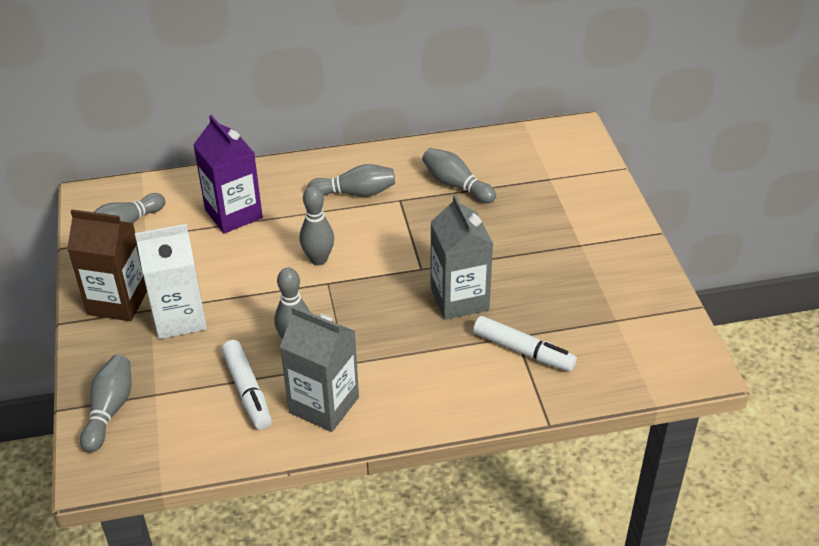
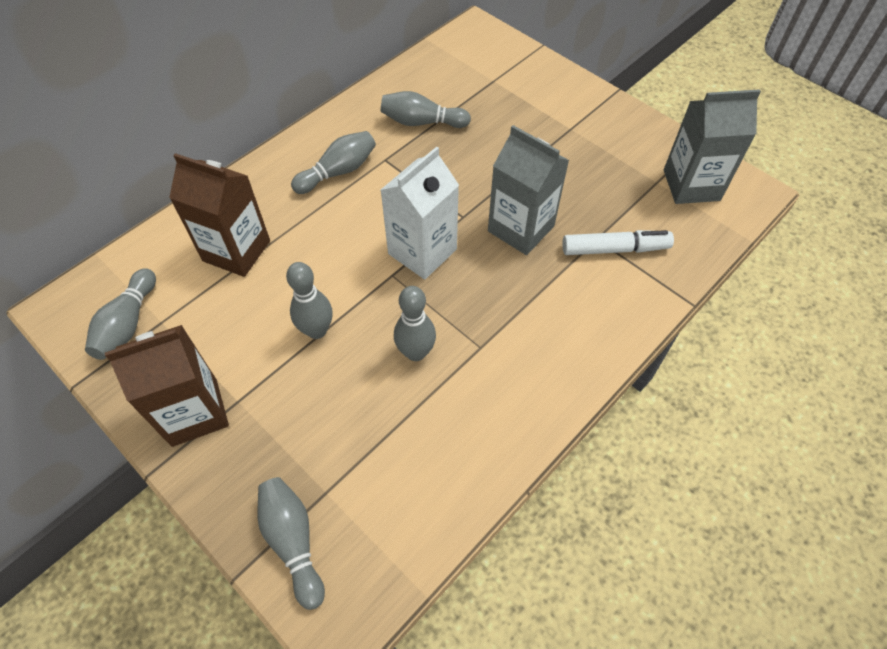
camera: 35 degrees left, 15 degrees up
white carton [135,224,207,339] -> white carton moved to [381,146,459,279]
purple carton [193,115,263,234] -> brown carton [169,153,270,277]
white marker [221,340,272,430] -> none
grey carton [280,306,359,432] -> grey carton moved to [664,89,761,204]
grey bowling pin [300,186,334,265] -> grey bowling pin moved to [286,262,333,339]

